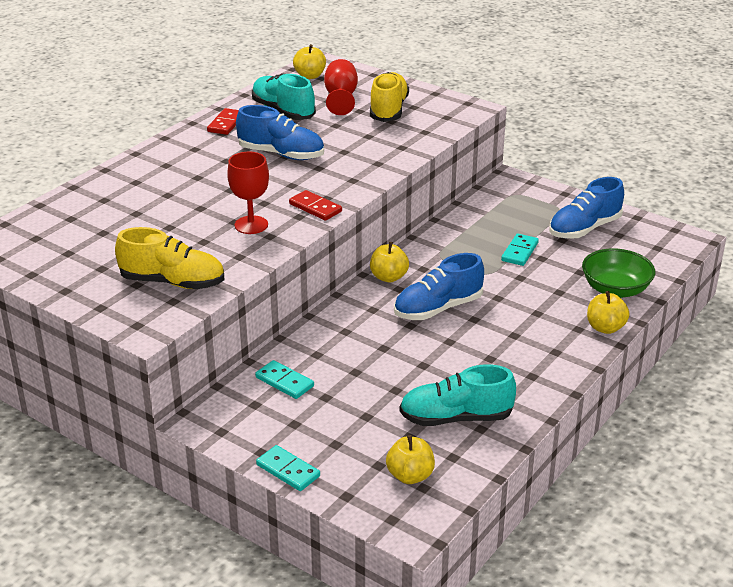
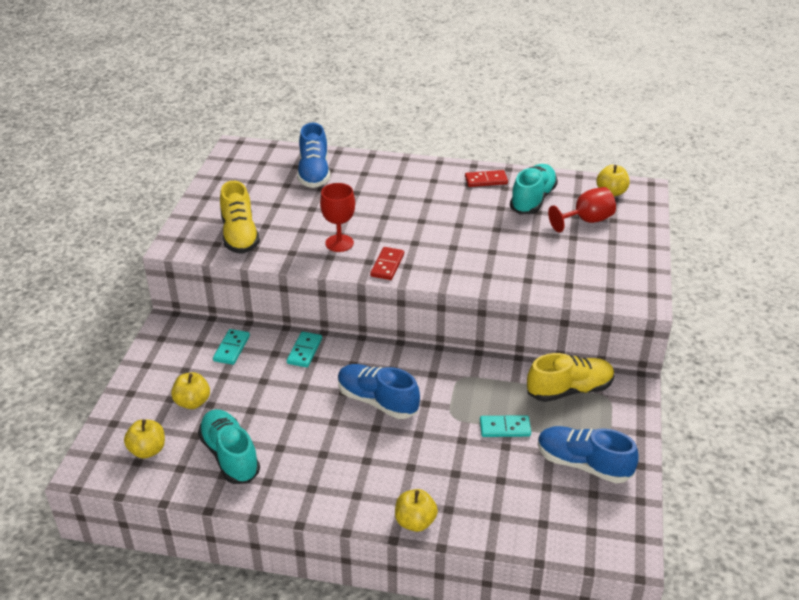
camera: 65 degrees right, 5 degrees up
blue shoe [236,105,324,160] -> blue shoe moved to [297,123,330,188]
turquoise domino [256,445,320,491] -> turquoise domino moved to [287,331,322,367]
yellow shoe [370,72,409,122] -> yellow shoe moved to [527,353,614,402]
yellow apple [370,242,409,282] -> yellow apple moved to [171,372,210,409]
green bowl [582,249,655,298] -> none

